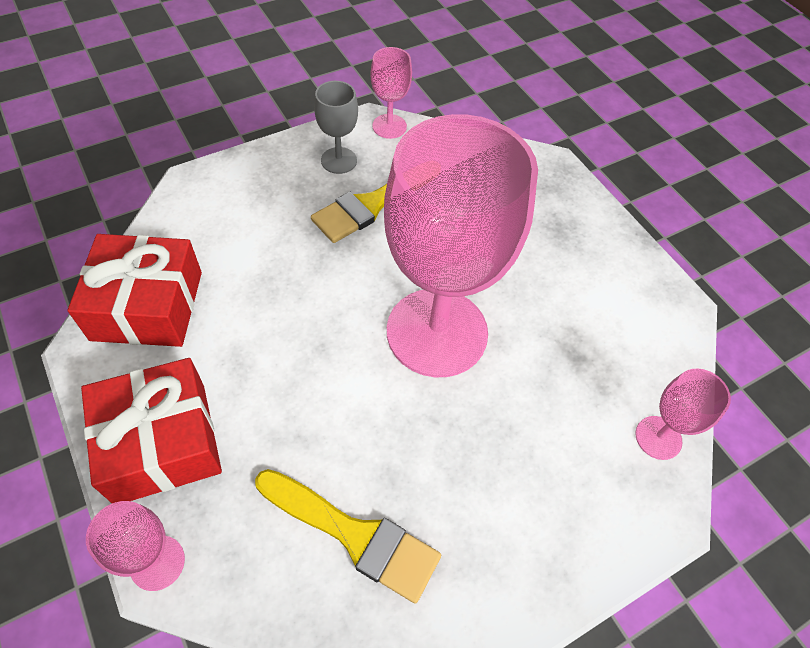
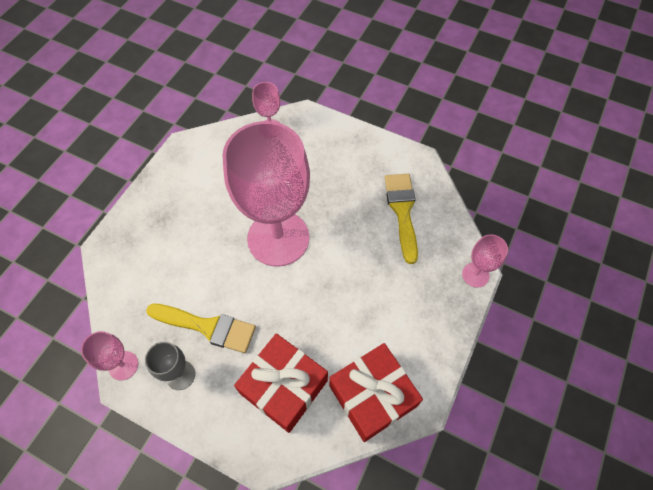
camera: 120 degrees left, 5 degrees up
red gift [81,358,222,503] -> red gift moved to [234,333,328,433]

